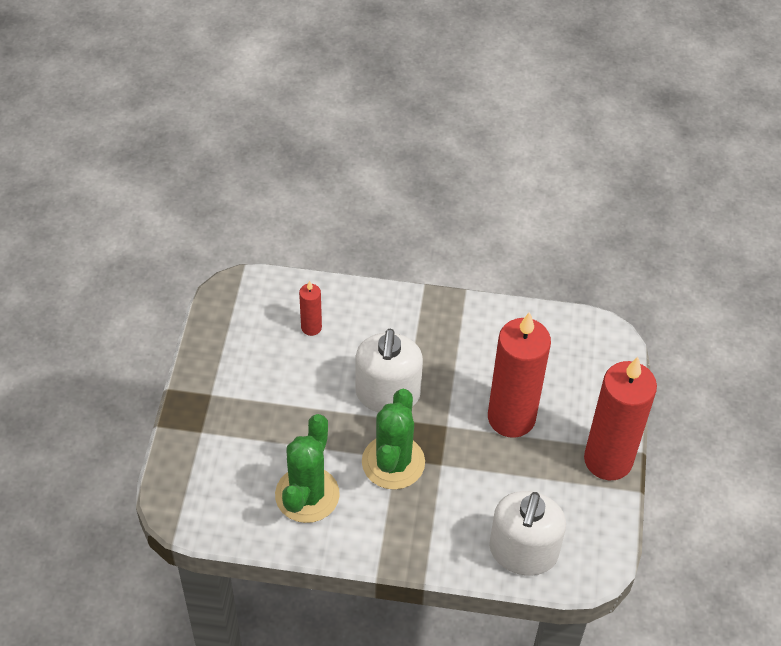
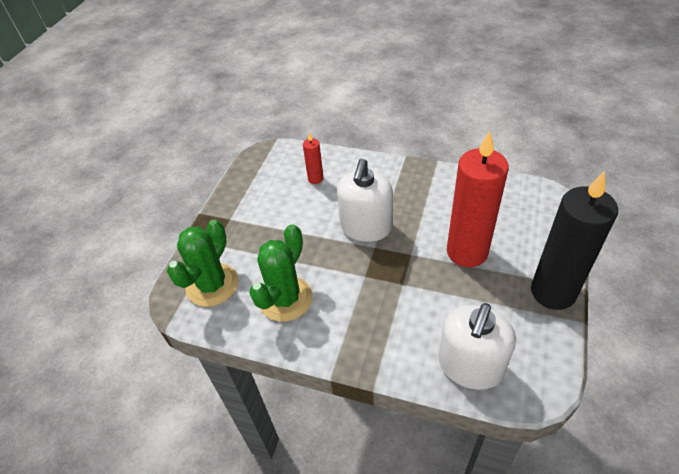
camera: 15 degrees right, 5 degrees down
green cactus [362,389,425,490] -> green cactus moved to [167,220,238,307]
red candle [584,357,657,480] -> black candle [531,171,618,310]

